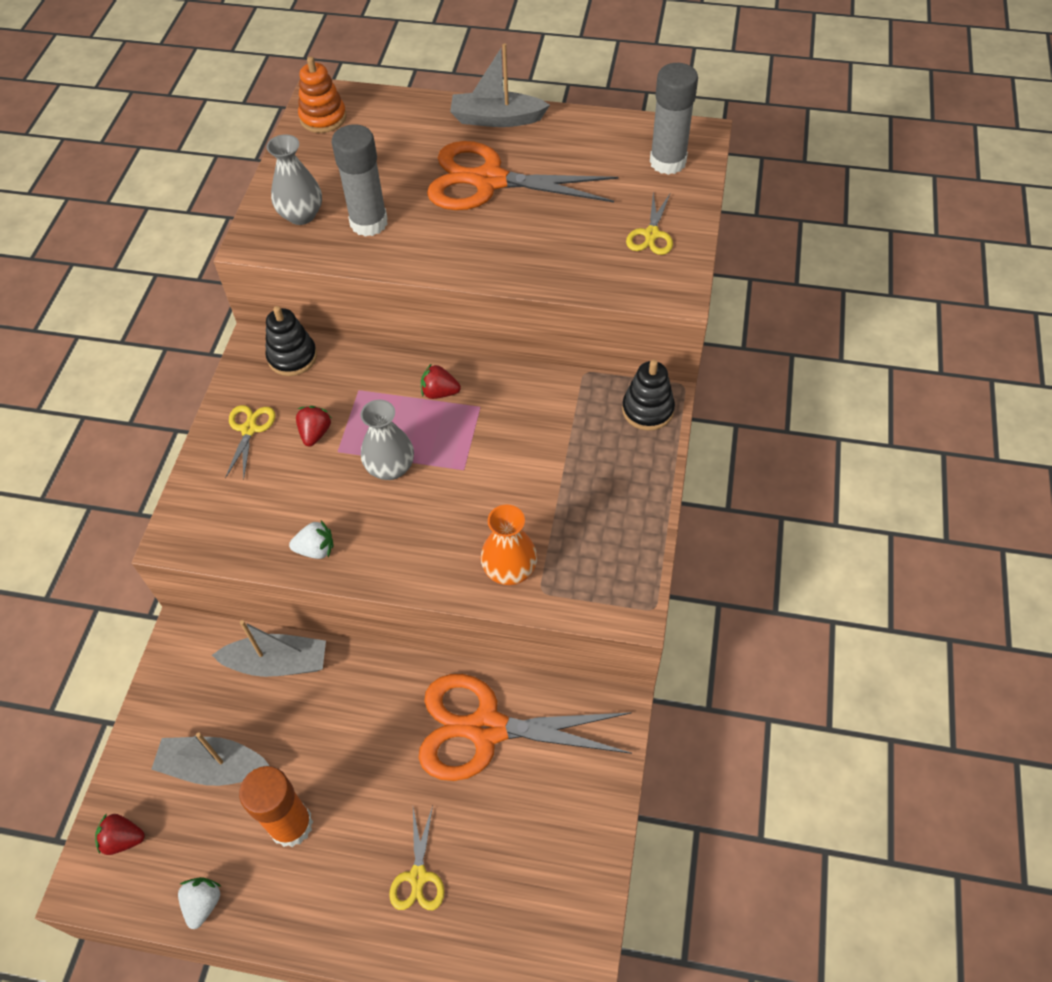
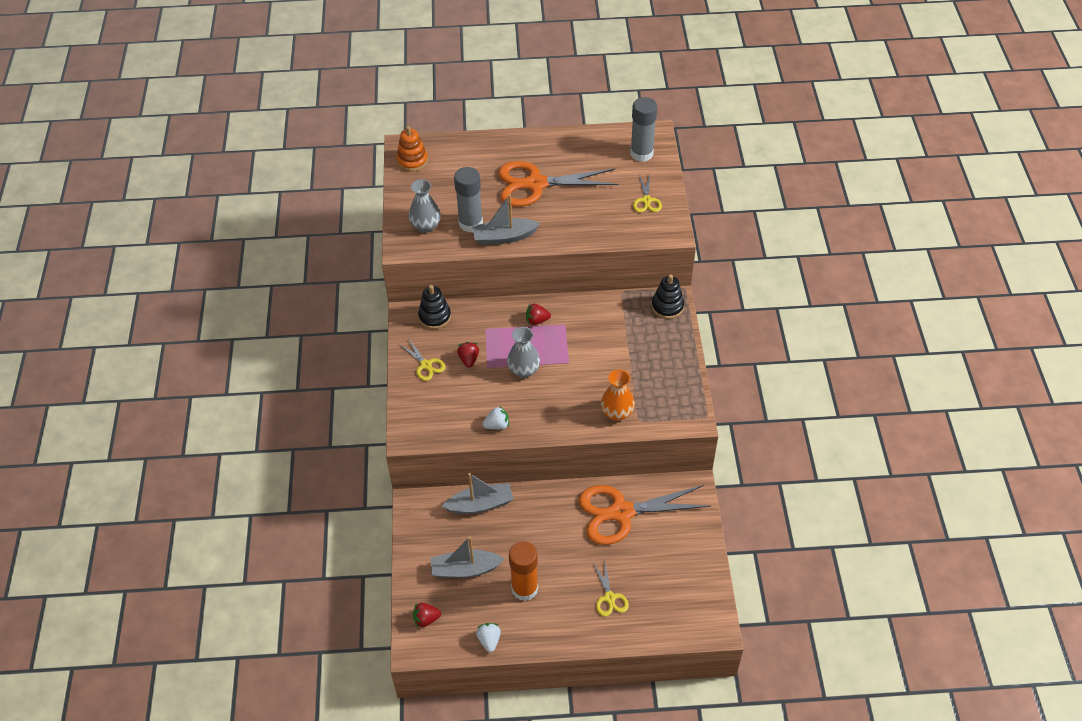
camera: 15 degrees left, 5 degrees down
yellow scissors [225,405,275,480] -> yellow scissors turned 150 degrees clockwise [399,338,445,381]
grey boat [450,43,550,127] -> grey boat moved to [472,194,540,245]

